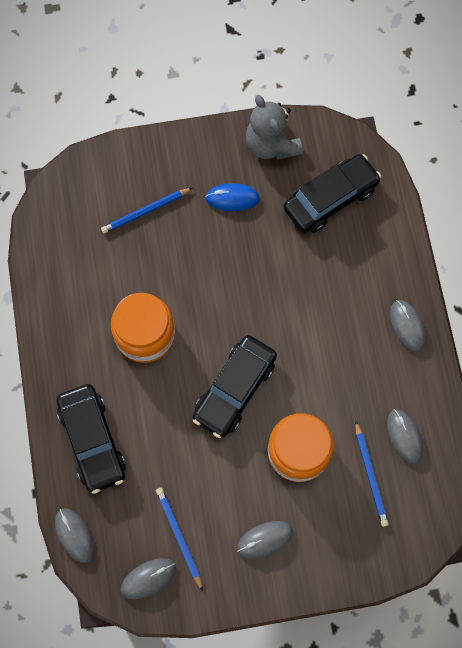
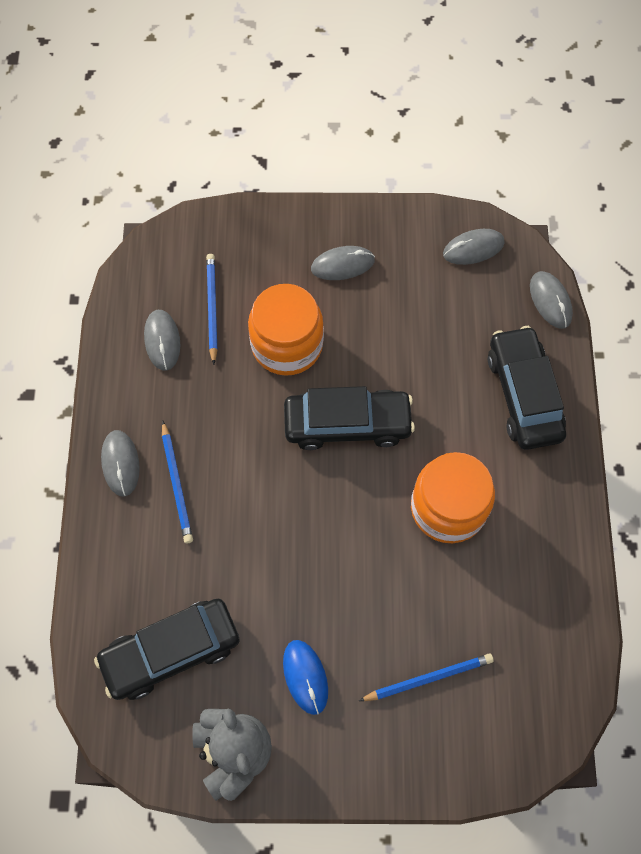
camera: 170 degrees left, 5 degrees down
blue pencil [156,488,203,591] -> blue pencil moved to [162,421,193,543]
black car [193,335,277,438] -> black car turned 45 degrees clockwise [284,386,415,450]
blue mouse [205,183,260,211] -> blue mouse turned 60 degrees clockwise [283,640,328,715]

